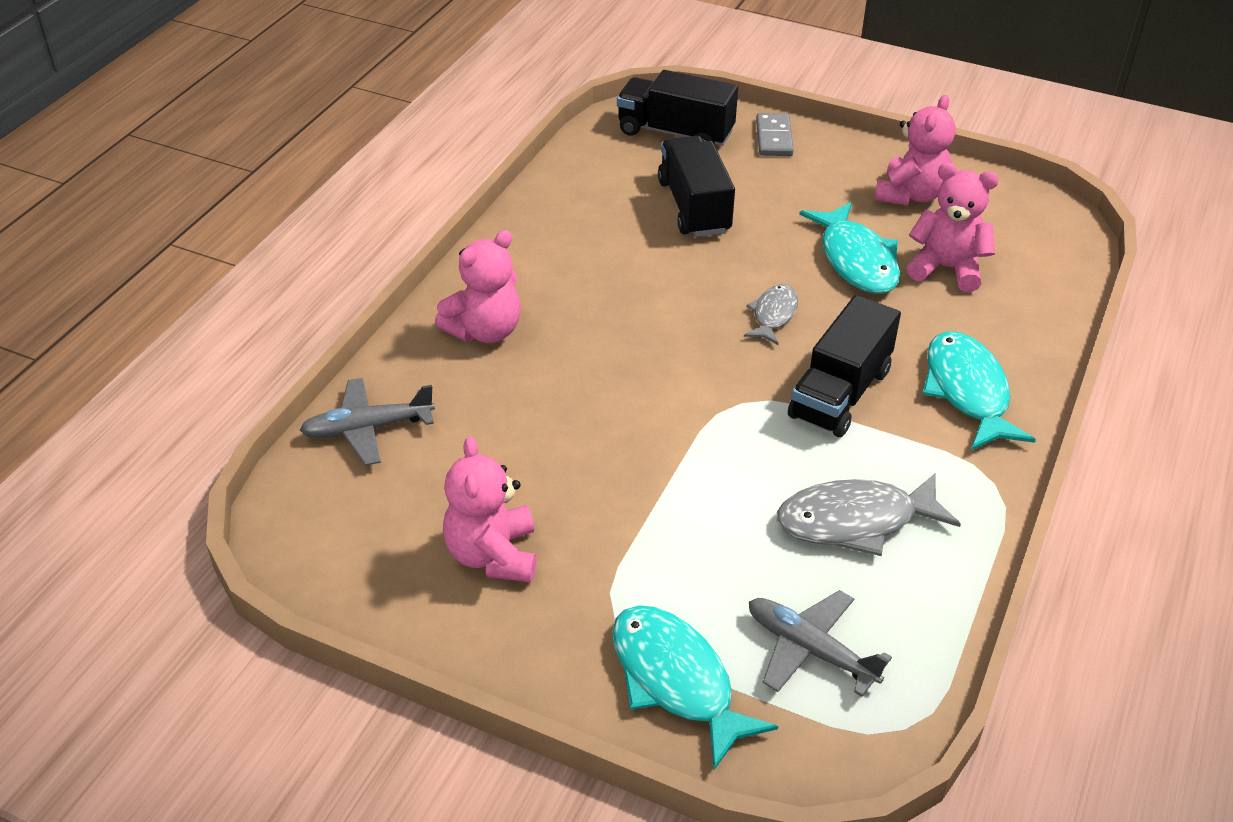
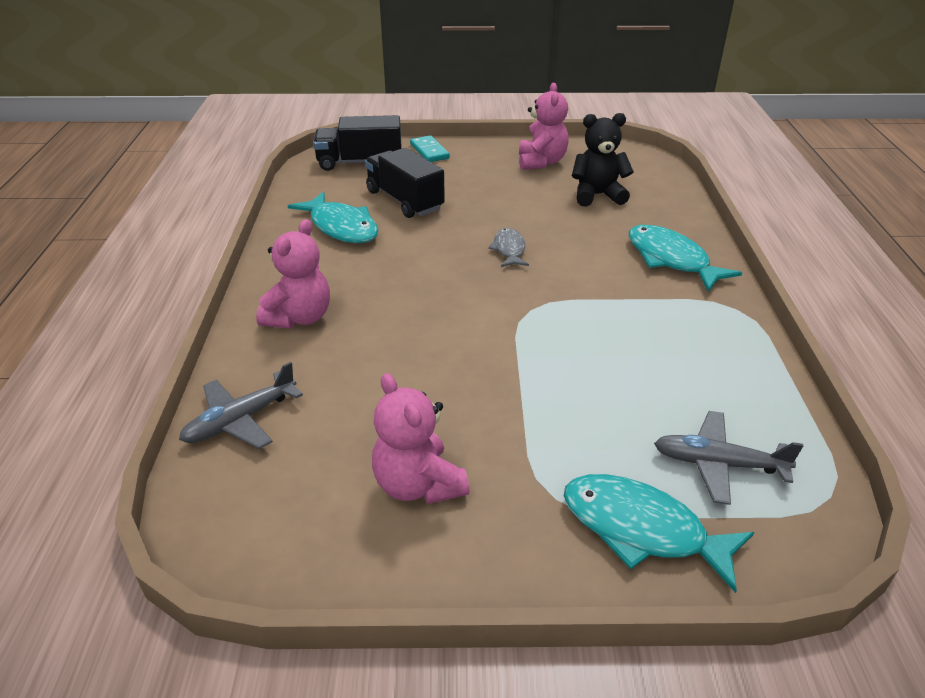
camera: 25 degrees left, 5 degrees down
grey domino [756,113,794,156] -> turquoise domino [410,135,450,162]
grey fish [777,473,961,556] -> none
black truck [788,295,901,437] -> none
turquoise fish [799,202,900,294] -> turquoise fish moved to [288,192,379,243]
pink teddy bear [907,163,999,292] -> black teddy bear [572,113,634,207]

